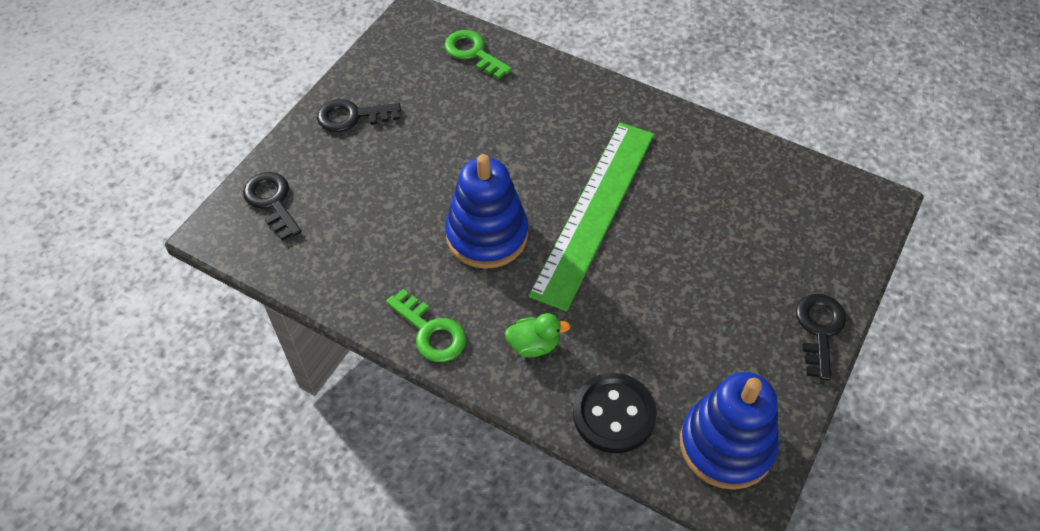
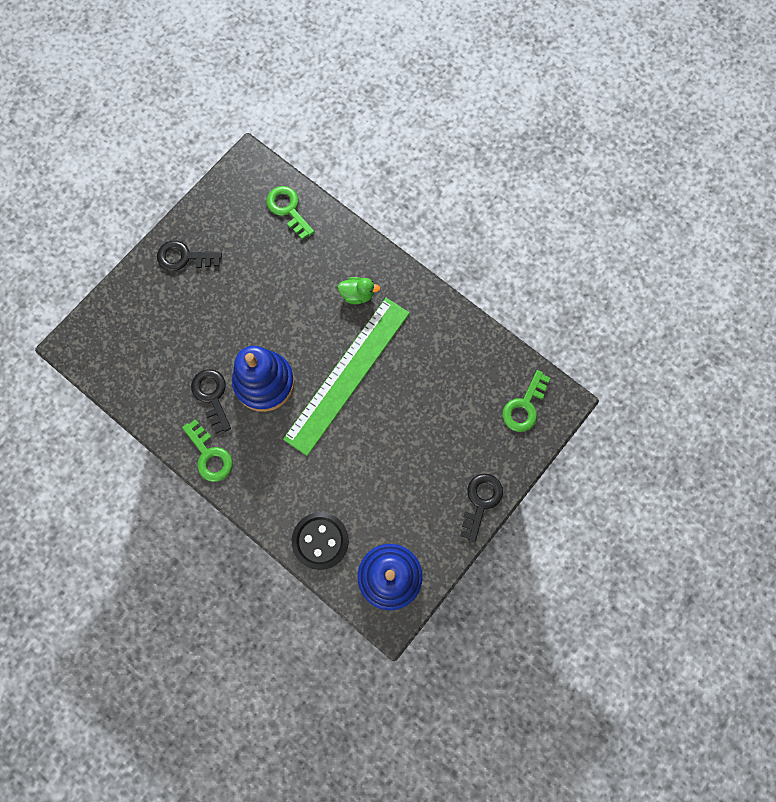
camera: 10 degrees right, 20 degrees up
black key [243,172,302,241] -> black key moved to [191,369,231,434]
green duck [505,313,570,357] -> green duck moved to [337,277,381,304]
none -> green key [502,370,550,432]

